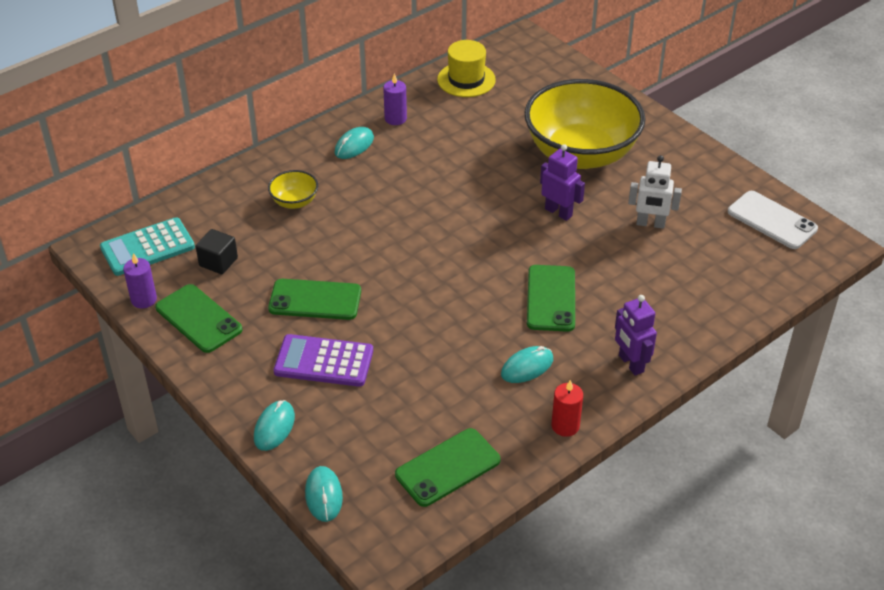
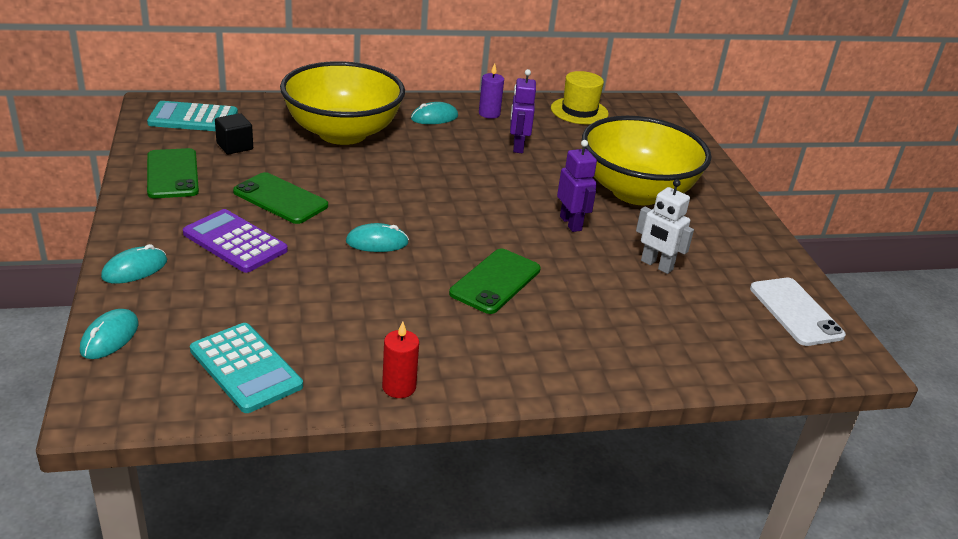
camera: 25 degrees right, 10 degrees down
purple candle [123,253,157,308] -> none
yellow bowl [268,170,318,209] -> yellow bowl [280,61,405,145], size x2.46
green phone [395,428,500,507] -> turquoise calculator [190,323,303,413]
turquoise mouse [501,346,553,383] -> turquoise mouse moved to [346,223,409,252]
purple robot [615,295,657,376] -> purple robot moved to [510,69,536,153]

